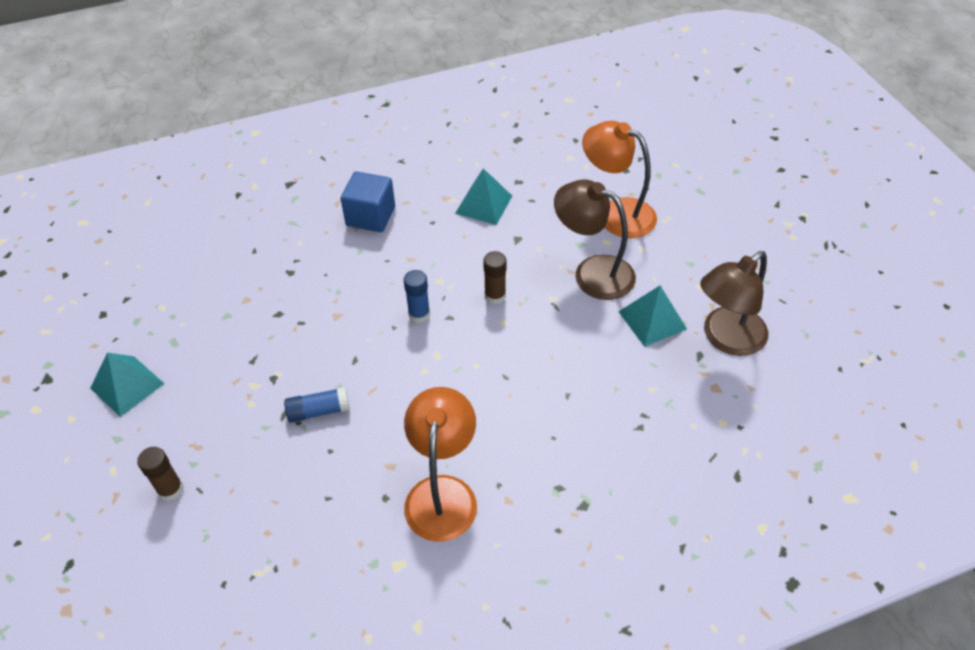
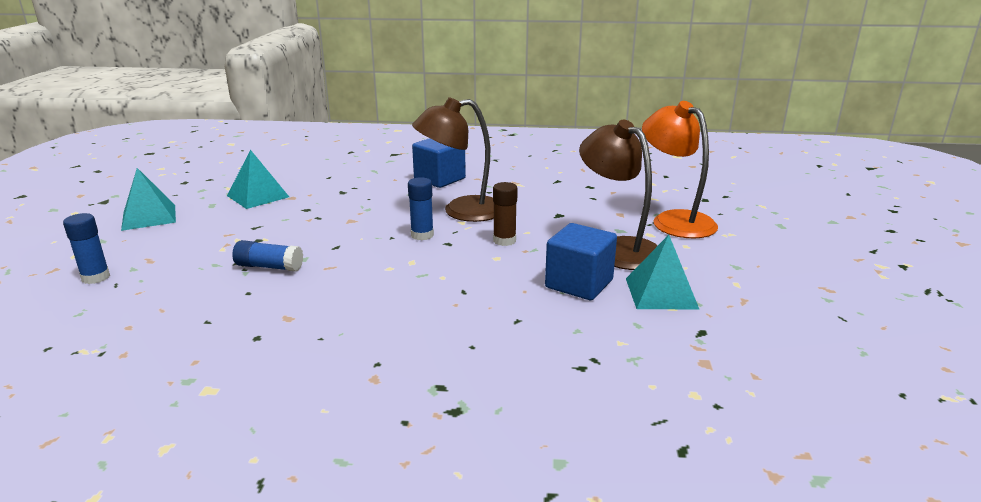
camera: 25 degrees right, 25 degrees down
brown glue stick [137,447,183,501] -> blue glue stick [63,213,110,284]
orange lamp [404,387,477,542] -> none
turquoise pyramid [455,168,512,225] -> turquoise pyramid moved to [227,150,289,209]
brown lamp [700,251,768,356] -> brown lamp moved to [412,97,494,222]
none -> blue cube [545,223,617,300]

